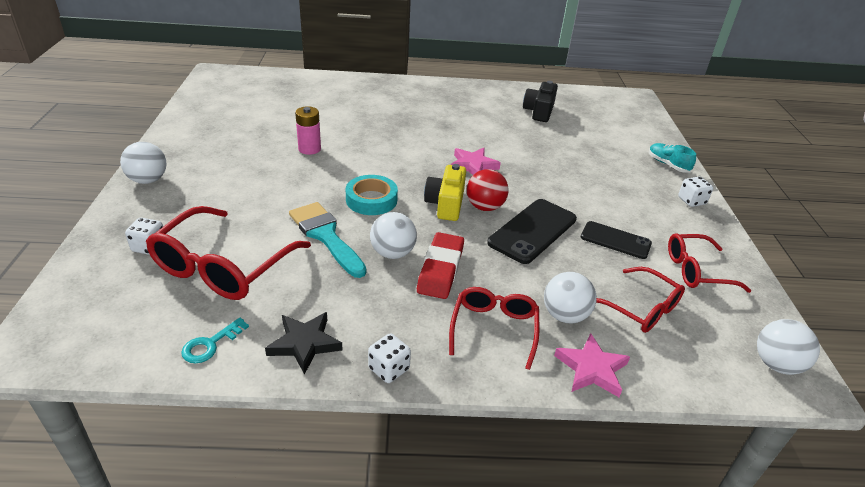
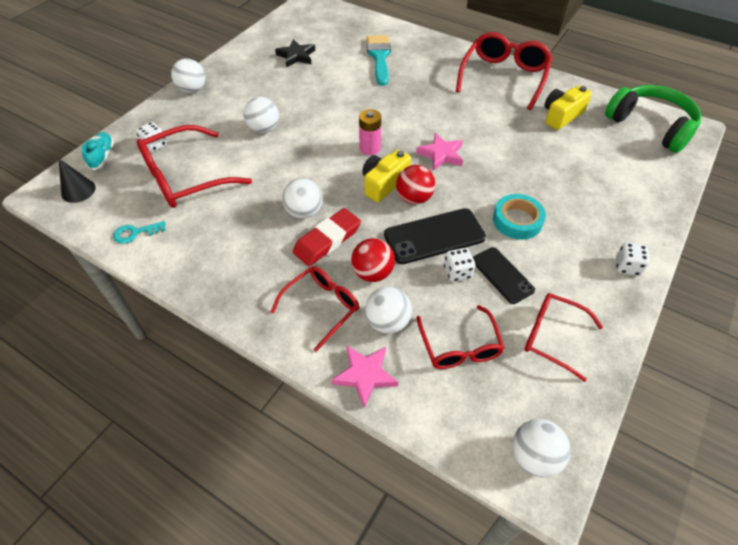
camera: 35 degrees right, 15 degrees up
black star [265,312,343,375] -> black star moved to [275,39,315,67]
turquoise brush [289,202,367,278] -> turquoise brush moved to [367,35,391,86]
pink battery [295,106,321,155] -> pink battery moved to [359,109,381,155]
turquoise tape [346,175,398,215] -> turquoise tape moved to [493,194,546,240]
white dice [368,333,411,383] -> white dice moved to [444,248,475,282]
black camera [523,81,558,122] -> yellow camera [544,85,592,130]
turquoise shoe [649,143,696,173] -> turquoise shoe moved to [81,132,114,170]
none -> black cone [59,159,96,203]
none -> white ball [244,97,279,133]
none -> red ball [351,238,395,282]
none -> red glasses [456,32,553,110]
none -> green headphones [605,85,702,153]

